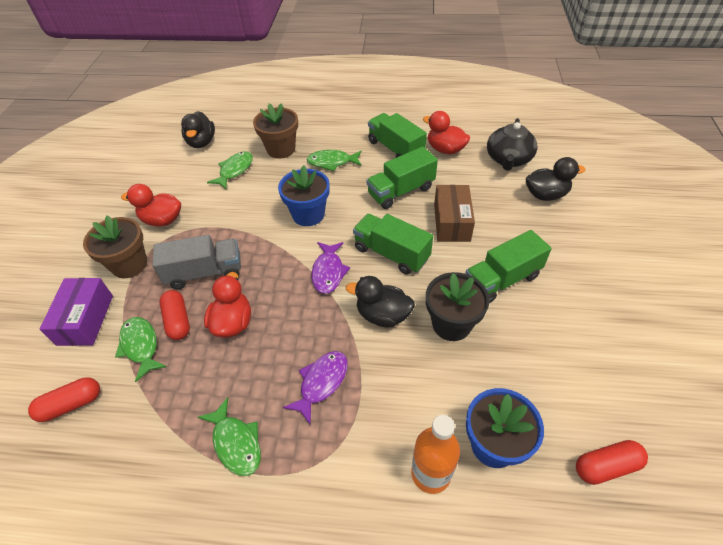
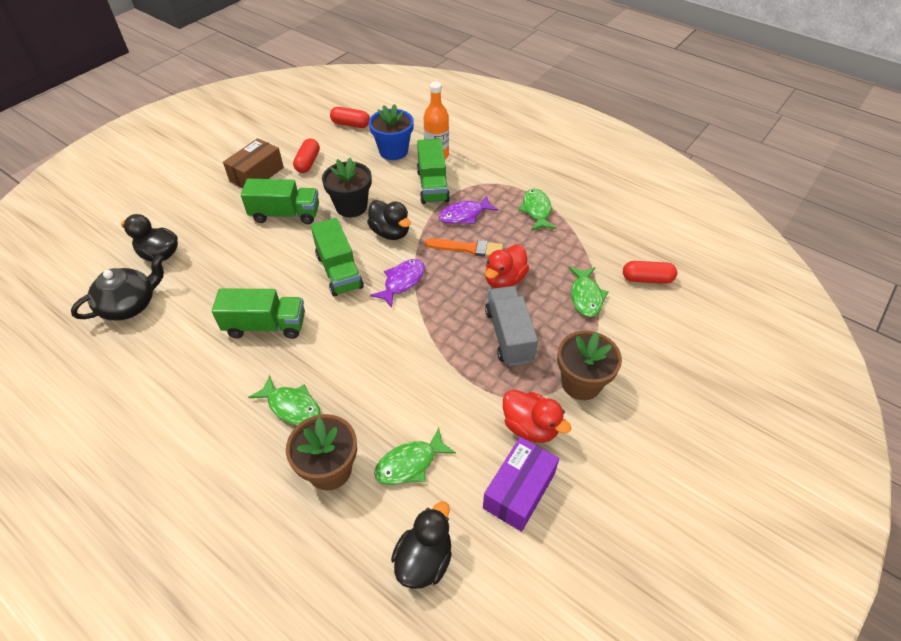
camera: 150 degrees left, 0 degrees up
purple box [39,278,113,346] -> purple box moved to [483,437,559,532]
grey truck [152,235,241,289] -> grey truck turned 60 degrees clockwise [485,286,538,366]
red capsule [160,290,190,340] -> red capsule moved to [293,138,320,173]
blue flower pot [278,165,330,226] -> none
green truck [368,113,427,158] -> green truck moved to [417,138,450,204]
red duck [423,111,470,154] -> none
brown box [434,185,475,242] -> brown box moved to [223,138,284,188]
none -> orange brush [425,238,503,257]

